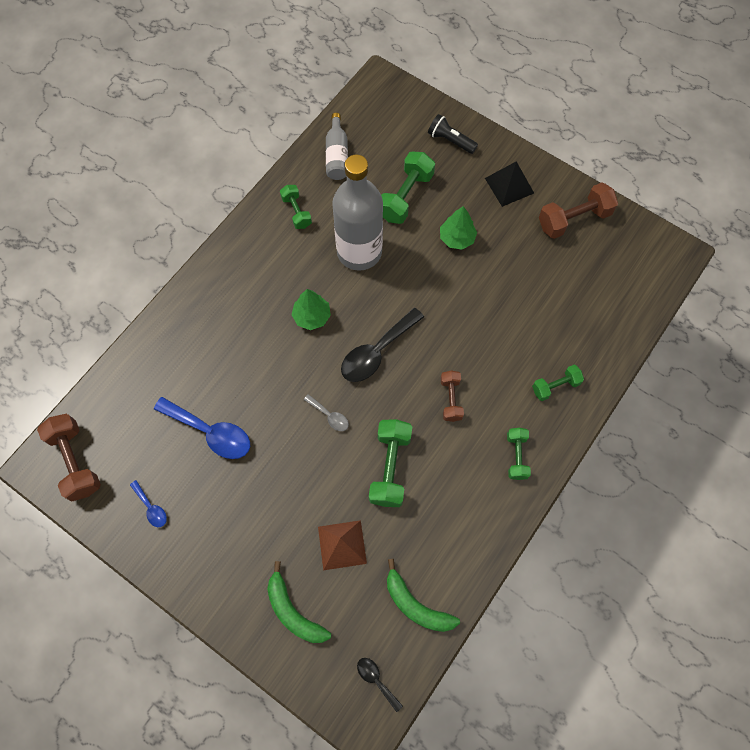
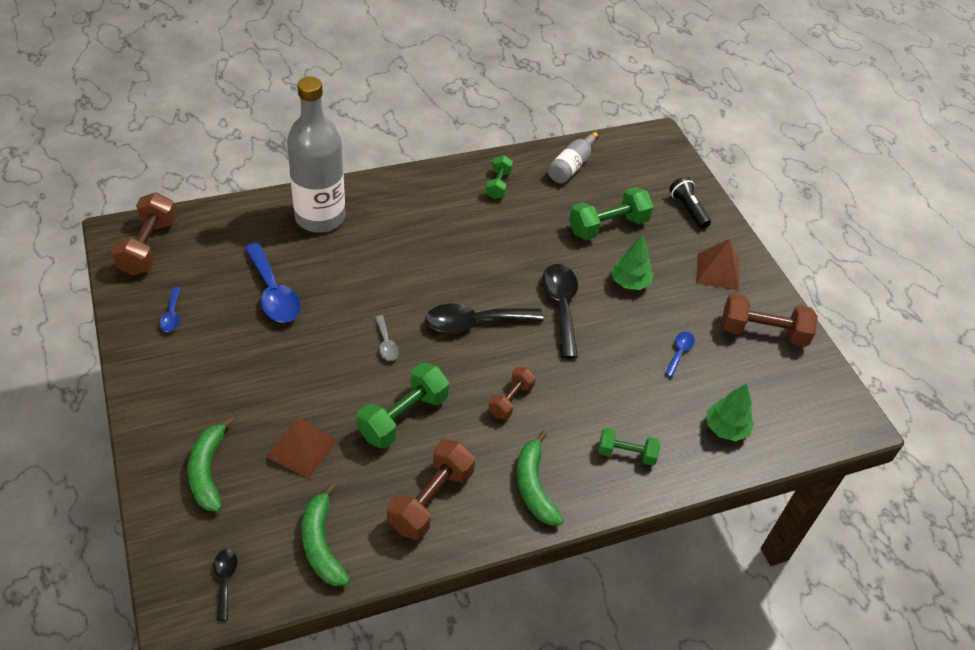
camera: 30 degrees right, 20 degrees down
green tree [292,289,331,330] -> green tree moved to [707,384,754,442]
grey bottle [332,154,383,271] -> grey bottle moved to [287,77,345,233]
black pyramid [485,161,534,207] -> brown pyramid [696,239,739,291]
green dumbbell [507,428,531,480] -> green banana [517,431,564,525]
none -> brown dumbbell [387,439,475,540]
none -> black spoon [542,264,578,359]
none -> blue spoon [665,332,695,377]

